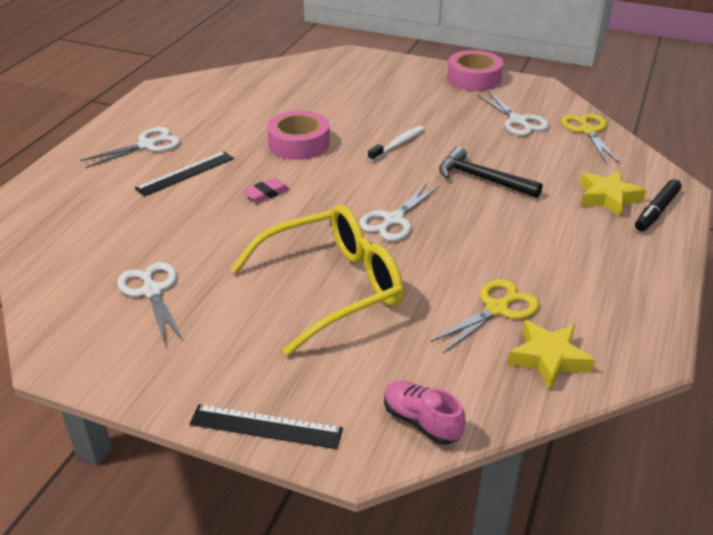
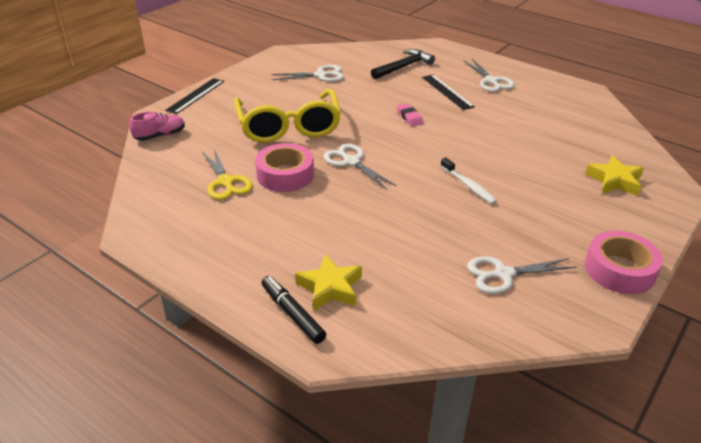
camera: 105 degrees right, 0 degrees up
pink tape [267,110,330,160] -> pink tape moved to [255,143,314,192]
black hammer [439,146,543,198] -> black hammer moved to [371,49,435,79]
yellow star [507,320,595,391] -> yellow star moved to [585,155,644,196]
yellow scissors [561,113,619,163] -> none

